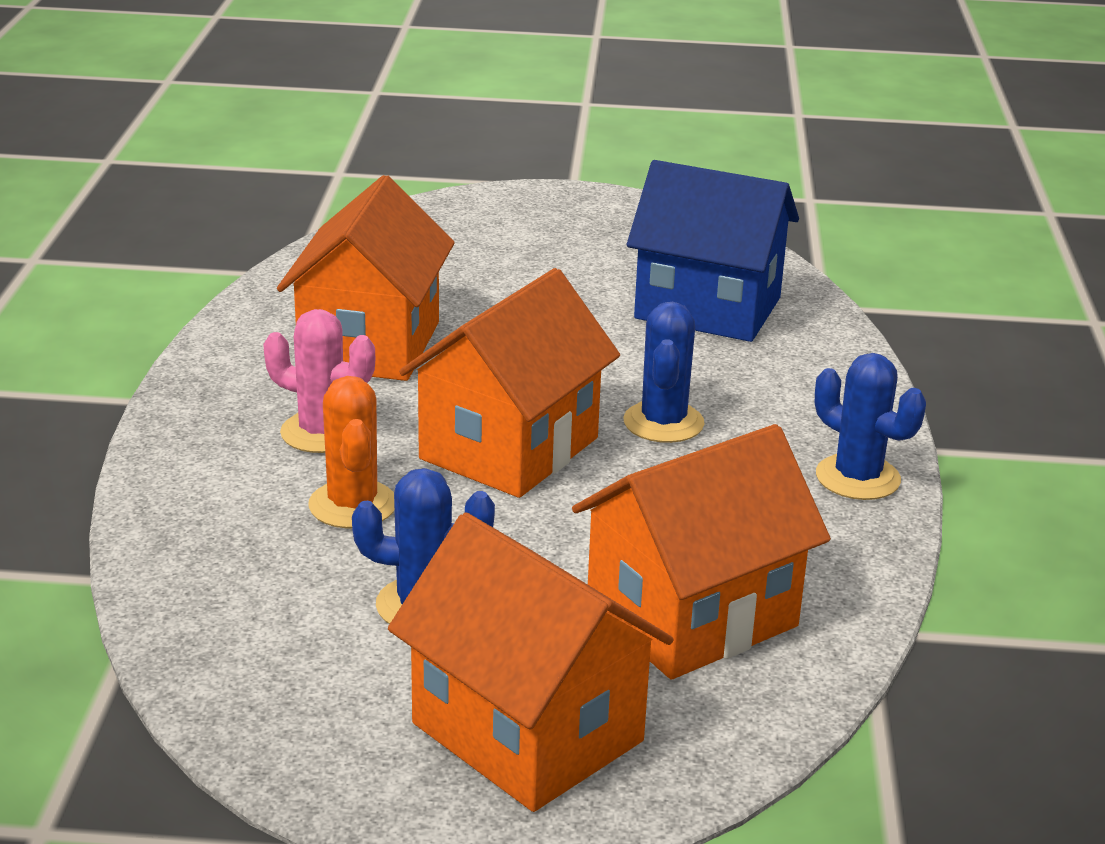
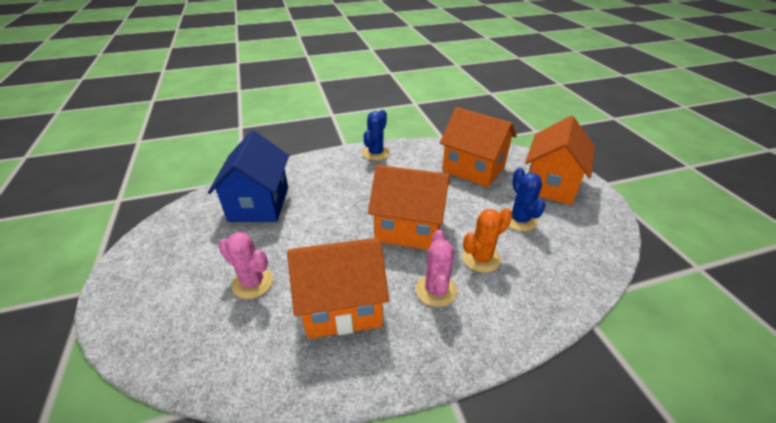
camera: 110 degrees left, 10 degrees up
blue cactus [623,302,705,443] -> none
none -> pink cactus [218,232,273,299]

